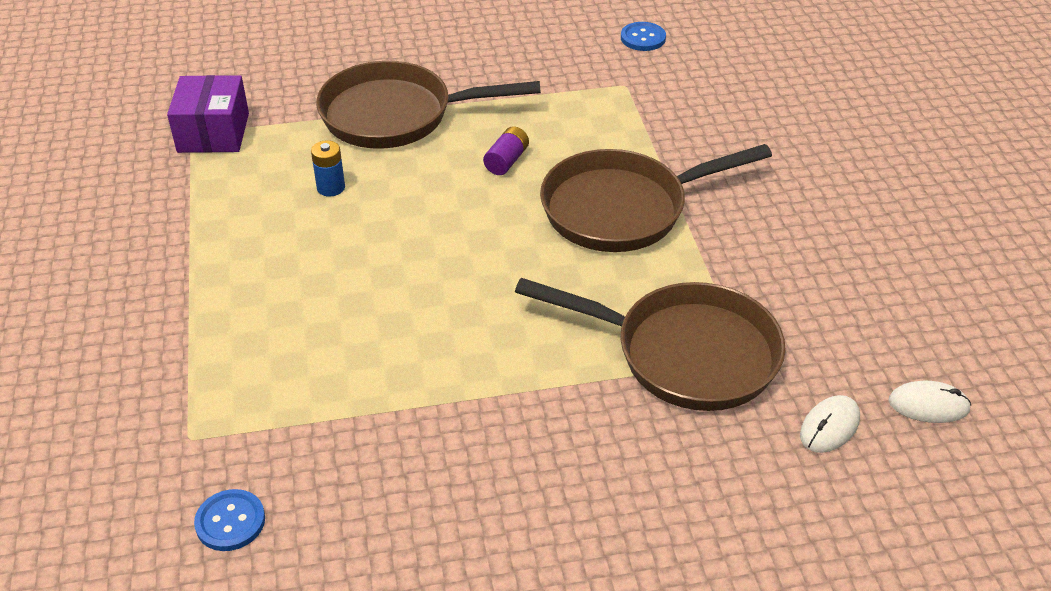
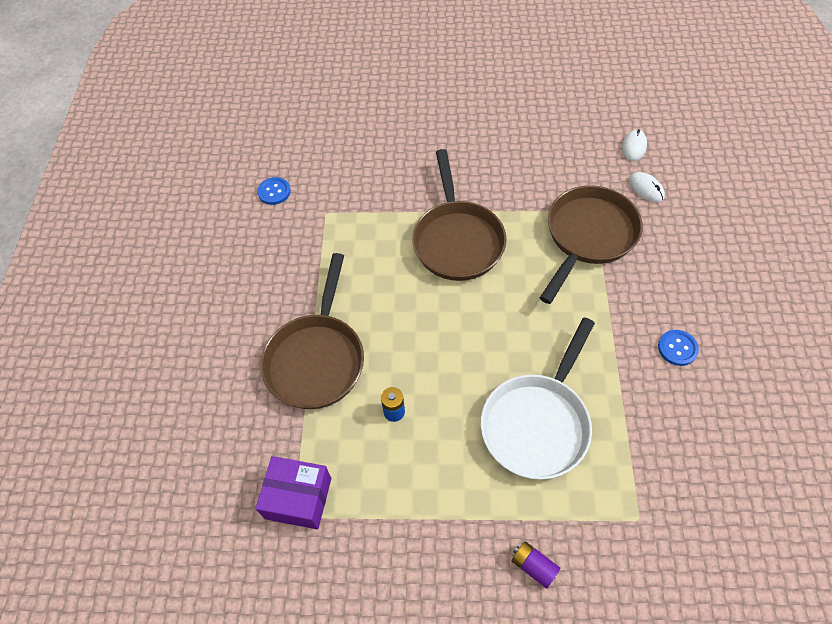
camera: 75 degrees left, 15 degrees up
blue button [194,489,265,551] -> blue button moved to [658,330,699,366]
purple battery [483,126,529,175] -> purple battery moved to [512,541,560,589]
none -> white pan [481,317,595,480]

